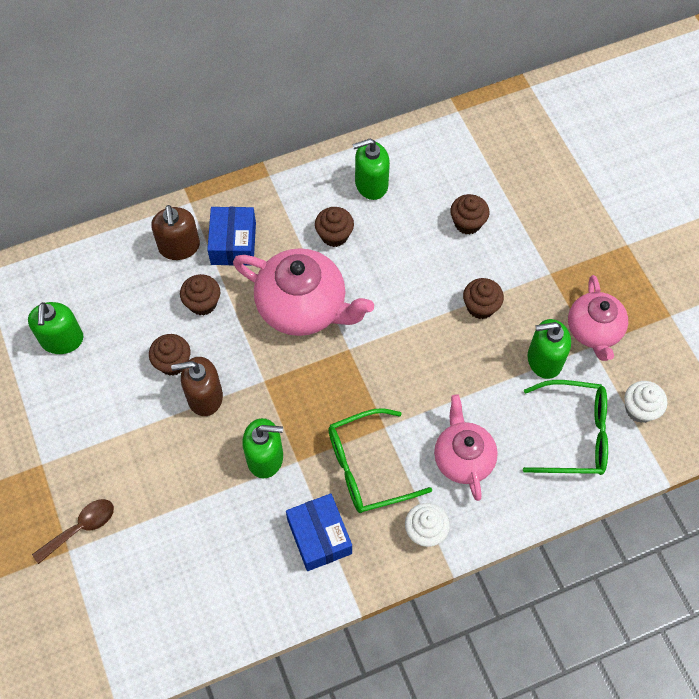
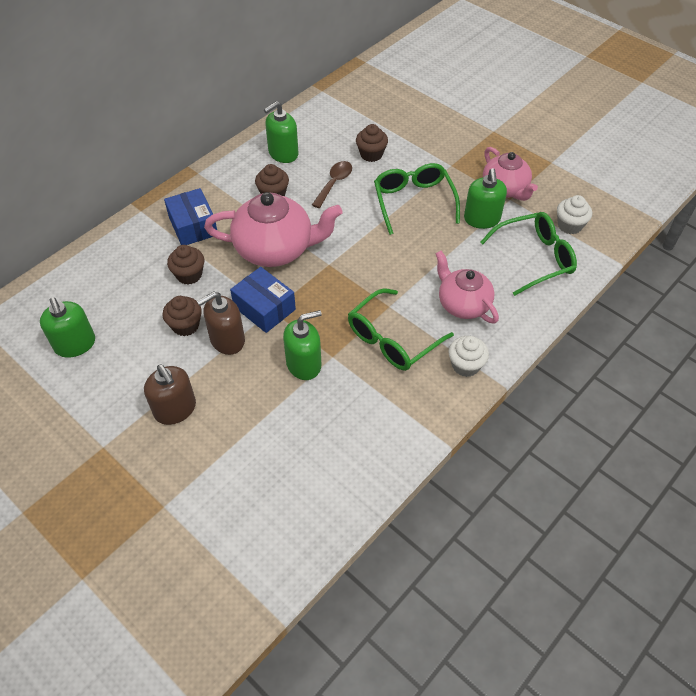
camera: 25 degrees left, 10 degrees down
brown spoon [32,499,114,564] -> brown spoon moved to [312,161,352,208]
brown soap dispenser [151,205,200,260] -> brown soap dispenser moved to [144,364,196,425]
blue box [286,493,352,571] -> blue box moved to [230,267,296,333]
brown cupcake [463,278,504,319] -> green glasses [374,163,460,235]
green soap dispenser [527,319,571,379] -> green soap dispenser turned 60 degrees counterclockwise [464,168,507,229]

